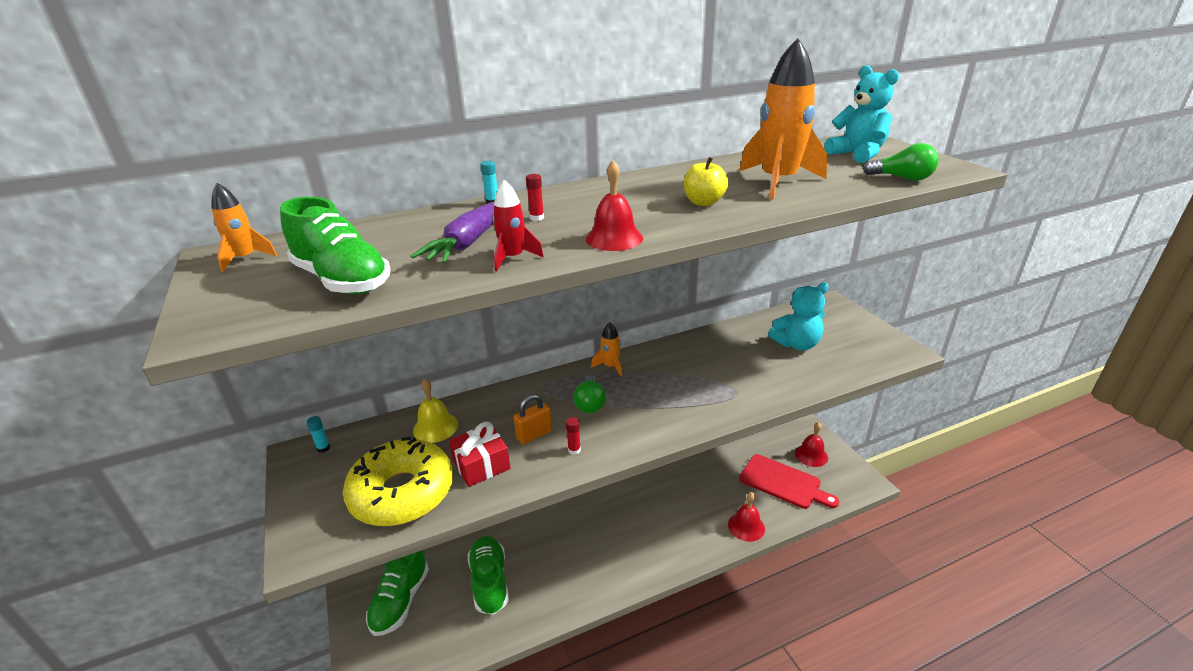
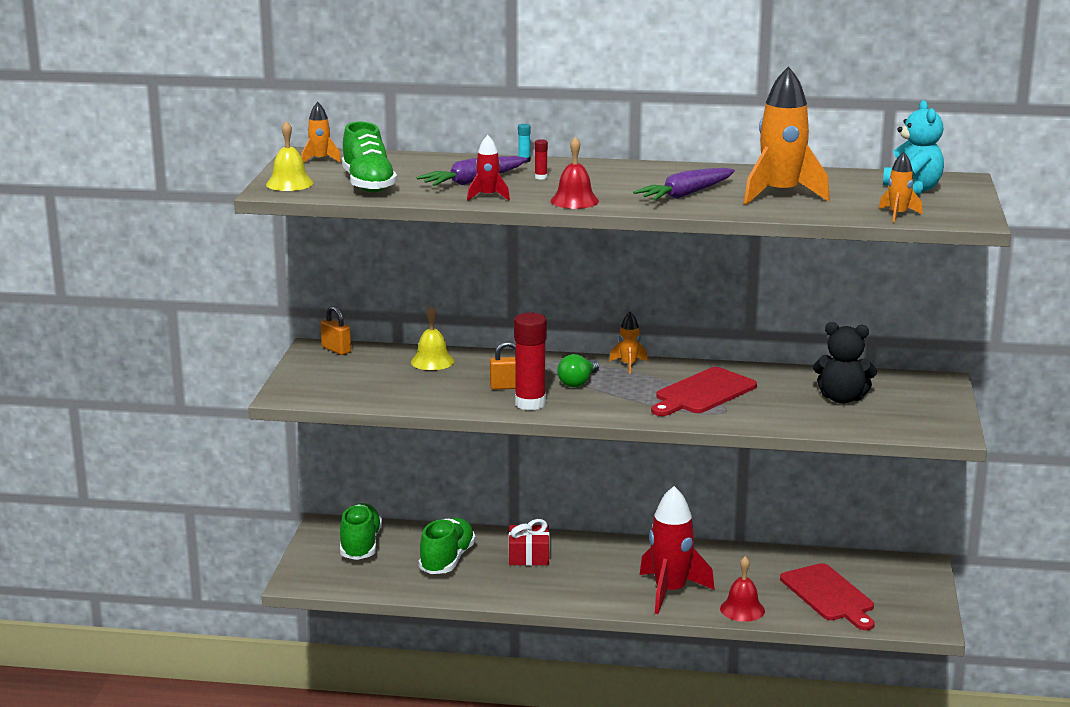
camera: 30 degrees right, 10 degrees down
turquoise glue stick [306,416,330,453] -> orange padlock [321,306,351,355]
yellow donut [343,437,453,526] -> none
green shoe [366,550,429,636] -> green shoe turned 135 degrees clockwise [340,503,382,560]
red gift [449,422,511,487] -> red gift moved to [509,519,550,566]
red glue stick [566,417,581,455] -> red glue stick [514,313,547,410], size x2.50
yellow apple [683,157,728,206] -> purple carrot [633,168,735,201]
turquoise teddy bear [768,283,828,350] -> black teddy bear [813,322,877,404]
red bell [795,422,828,467] -> none
green light bulb [863,143,939,181] -> orange rocket [879,151,922,223]
none -> yellow bell [266,121,314,191]
none -> red rocket [640,486,715,614]
none -> red cutting board [651,367,757,416]

